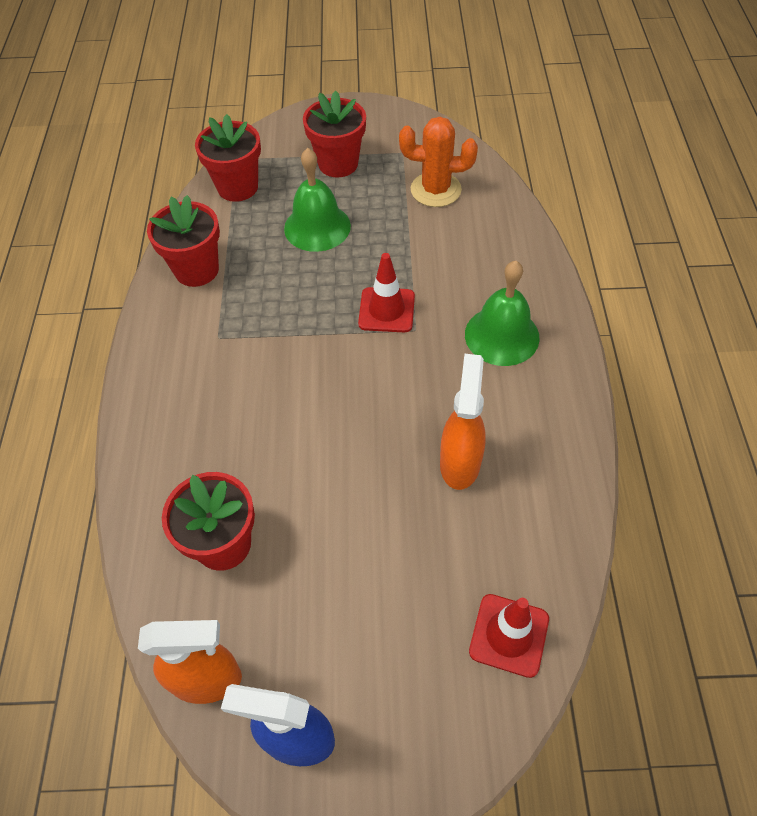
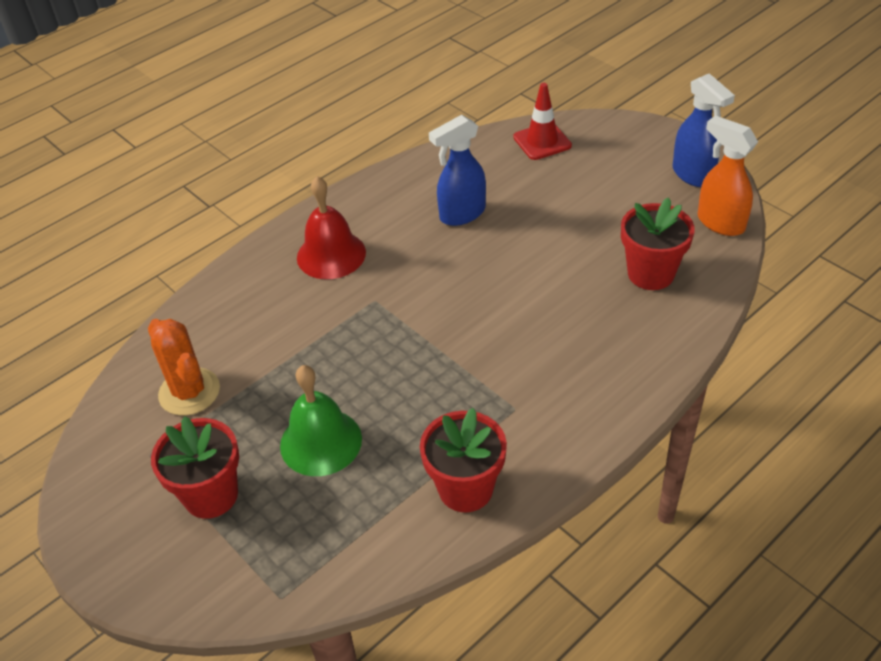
camera: 130 degrees left, 10 degrees down
red flower pot [195,114,261,202] -> none
red traffic cone [358,253,415,332] -> none
orange spray bottle [440,354,486,490] -> blue spray bottle [429,115,486,226]
green bell [465,261,540,366] -> red bell [297,176,366,279]

